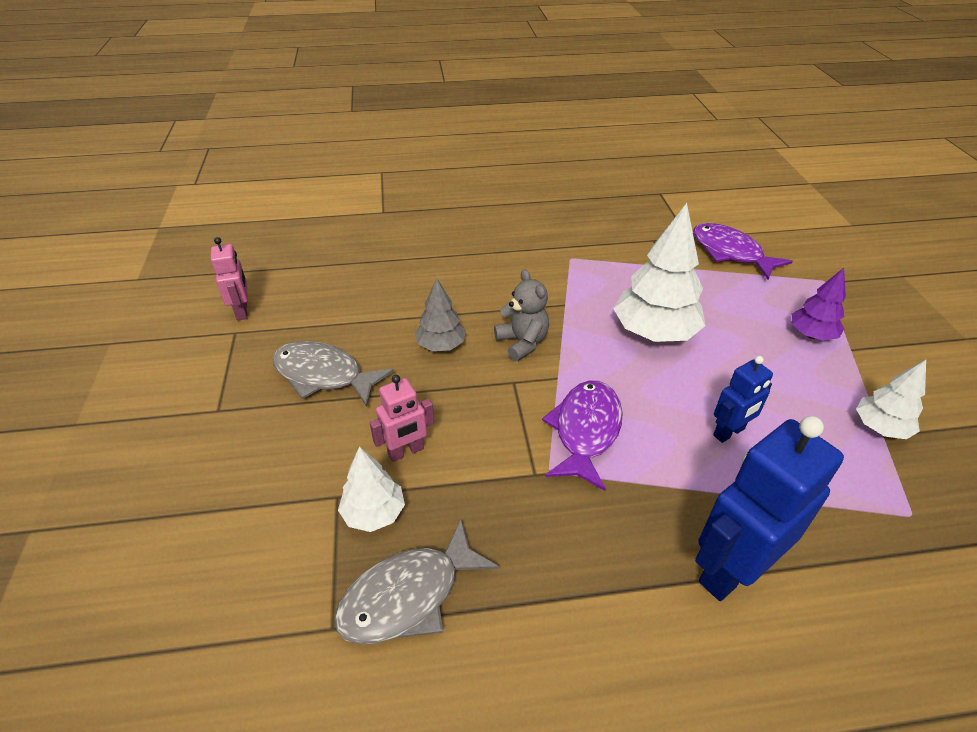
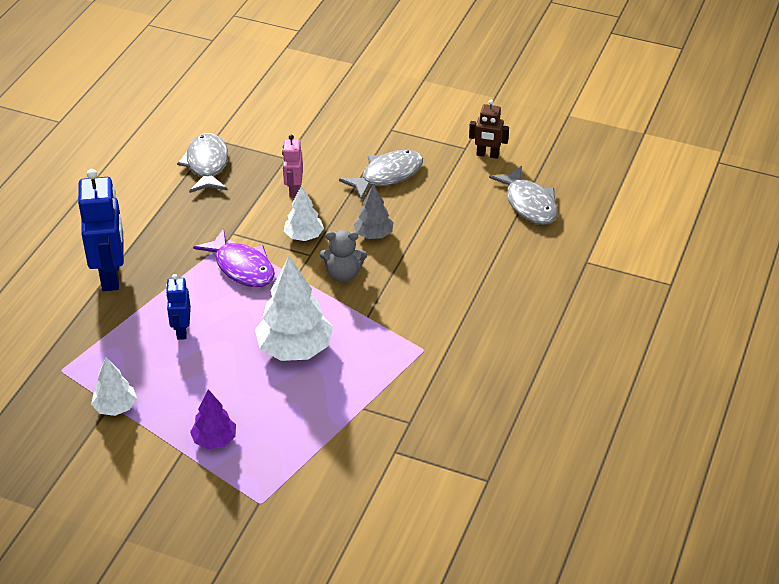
camera: 120 degrees right, 0 degrees up
pink robot [211,237,248,321] -> brown robot [469,100,509,159]
white tree [338,446,405,532] -> white tree moved to [284,186,324,241]
purple fish [693,223,793,280] -> none
none -> grey fish [489,166,558,225]

